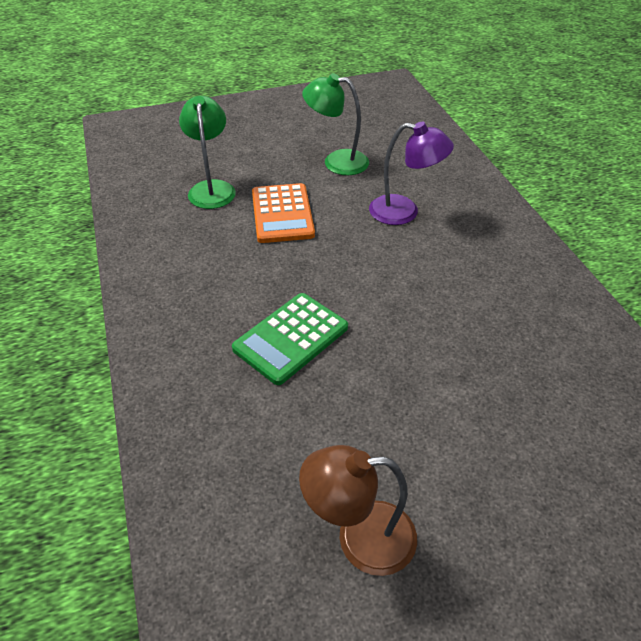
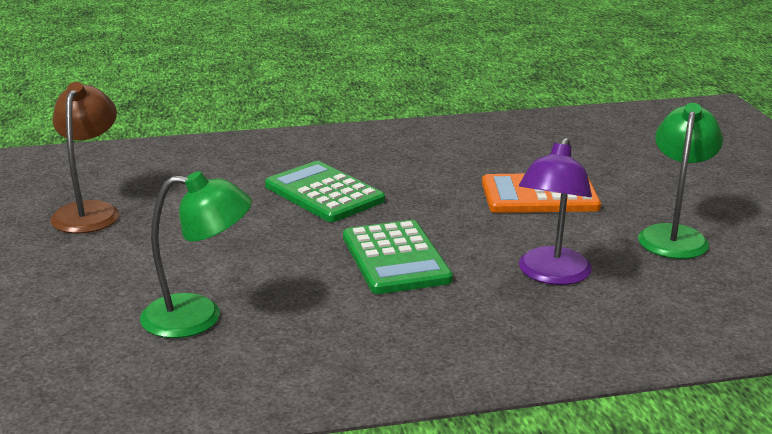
camera: 95 degrees right, 20 degrees down
green lamp [179,96,236,209] -> green lamp moved to [140,171,252,338]
none -> green calculator [343,220,453,294]

